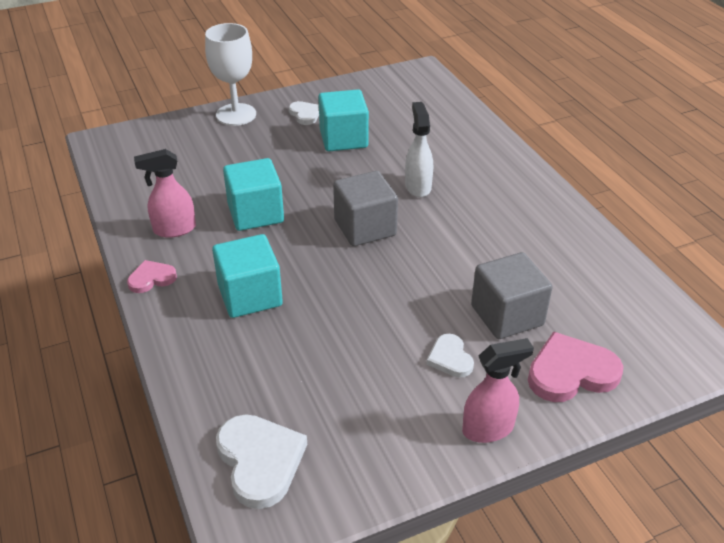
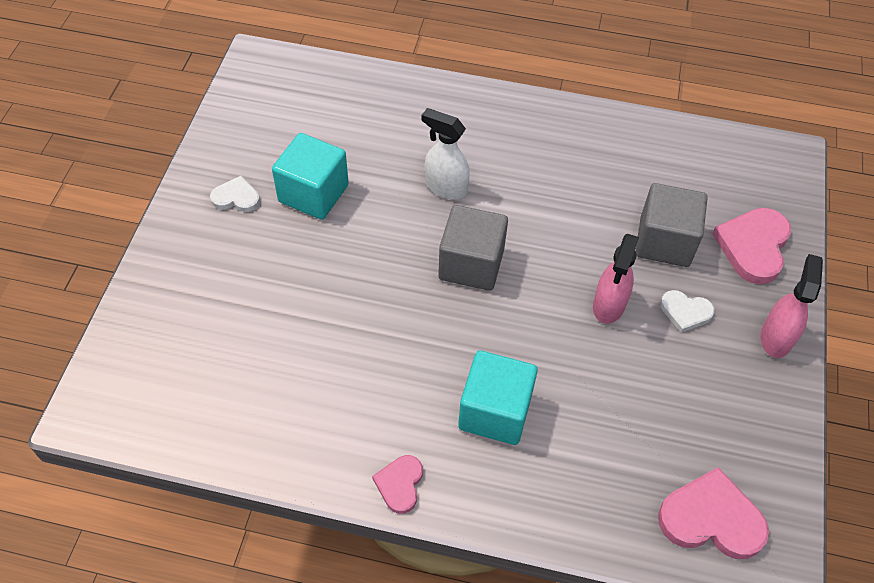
camera: 55 degrees left, 15 degrees up
pink spray bottle [134,149,196,238] -> pink spray bottle moved to [593,234,639,324]
white goblet [205,23,256,126] -> none
white heart [216,414,307,509] -> pink heart [658,467,769,559]
turquoise cube [223,158,284,231] -> none

